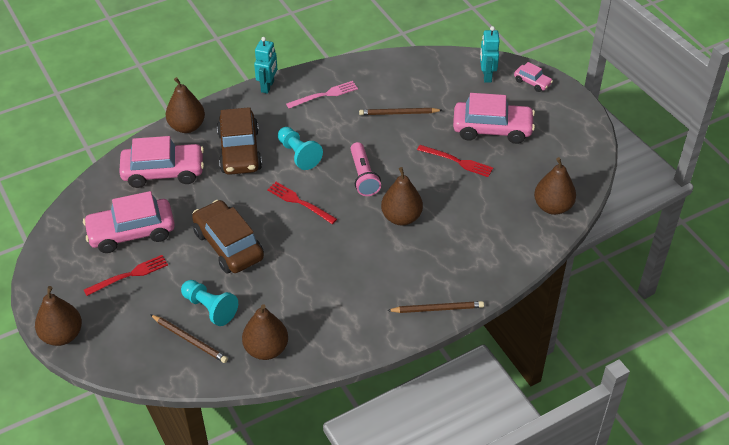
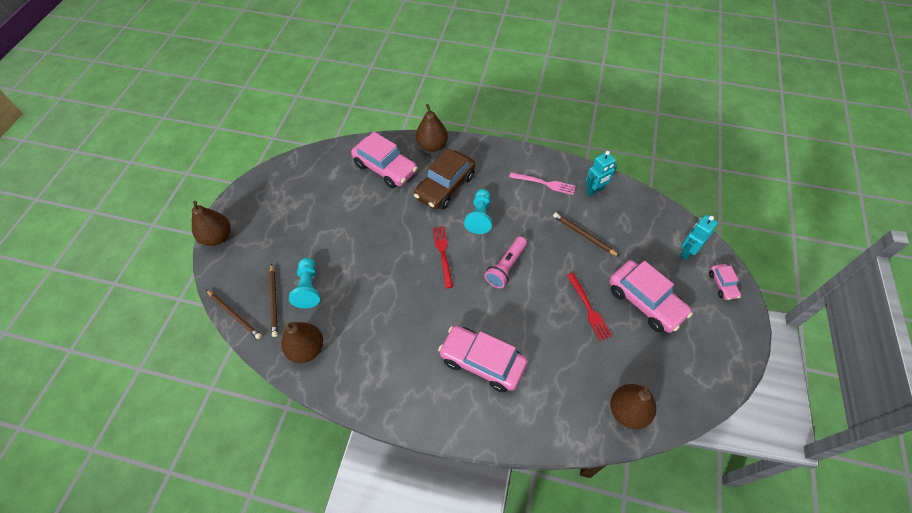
camera: 45 degrees right, 10 degrees up
pink car [83,191,175,253] -> pink car moved to [438,326,527,392]
red fork [84,255,168,296] -> none
brown car [192,200,264,273] -> none
turquoise robot [254,37,277,94] -> turquoise robot moved to [585,151,617,196]
brown pear [381,167,423,226] -> none
brown pencil [387,301,484,313] -> brown pencil moved to [206,290,262,339]

